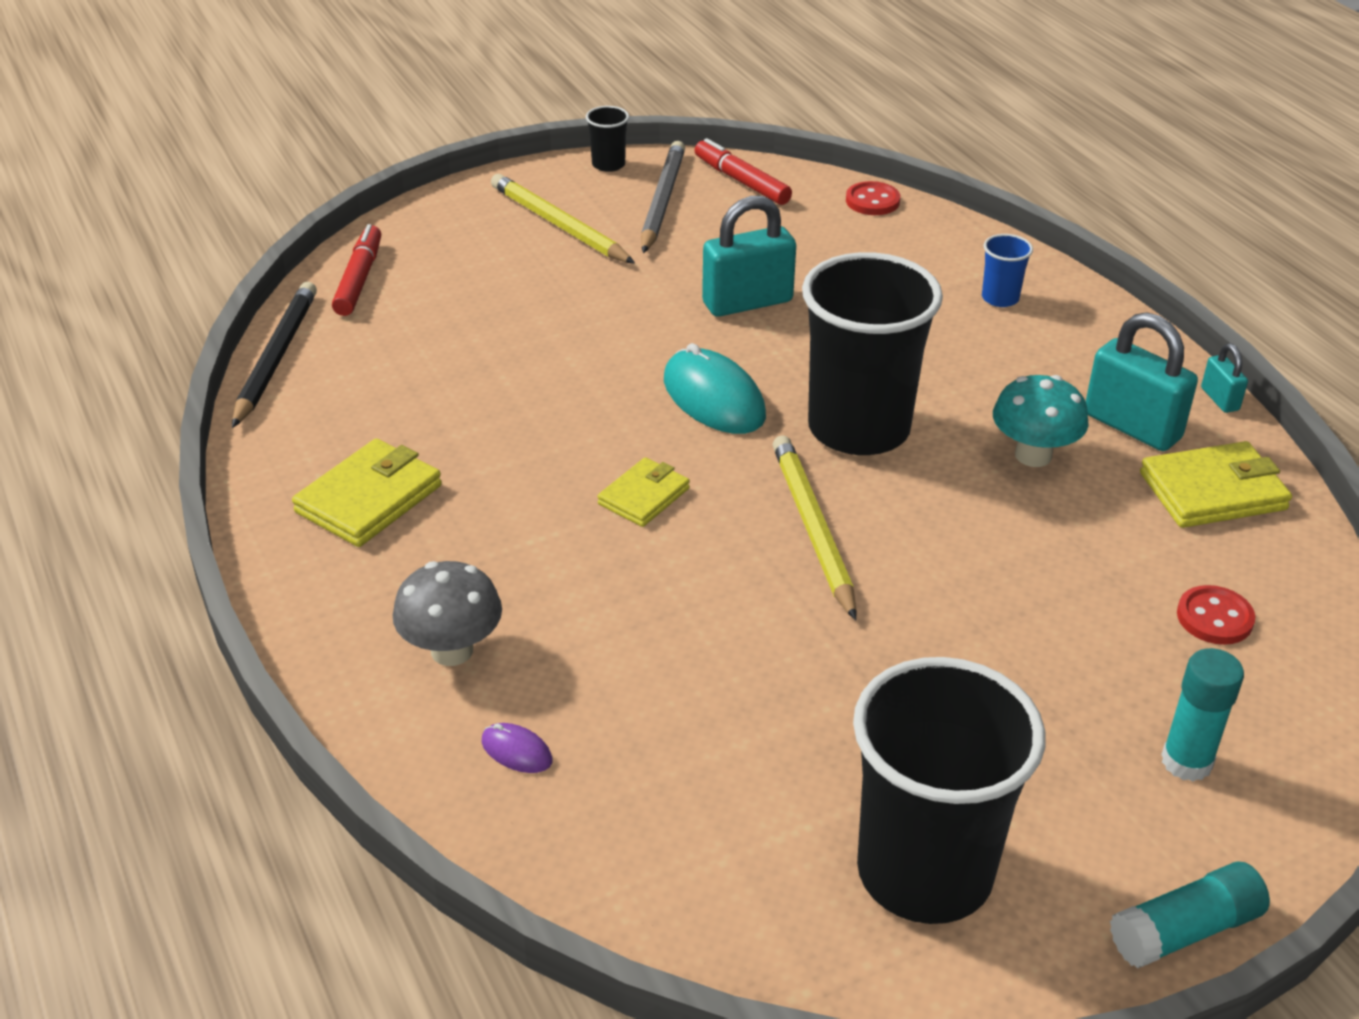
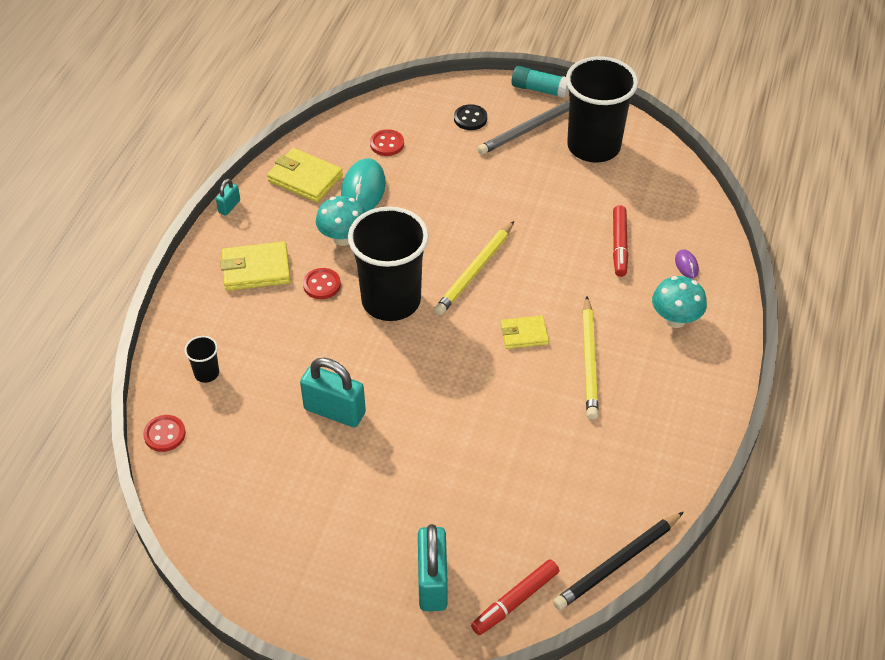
camera: 135 degrees left, 10 degrees up
yellow wallet [292,439,442,547] -> yellow wallet moved to [220,242,291,291]
grey mushroom [393,561,502,666] -> turquoise mushroom [652,276,707,328]
yellow pencil [491,174,635,264] -> yellow pencil moved to [582,297,599,420]
black cup [586,106,629,172] -> black cup moved to [185,336,219,383]
grey pencil [641,141,685,253] -> grey pencil moved to [477,101,569,155]
turquoise mouse [664,343,766,434] -> turquoise mouse moved to [341,158,386,212]
red marker [694,138,792,205] -> red marker moved to [613,205,628,277]
blue cup [982,234,1033,307] -> none
turquoise padlock [1086,312,1198,451] -> turquoise padlock moved to [418,524,448,611]
turquoise glue stick [1161,648,1244,782] -> black button [454,104,487,130]
none -> red button [303,268,341,299]

